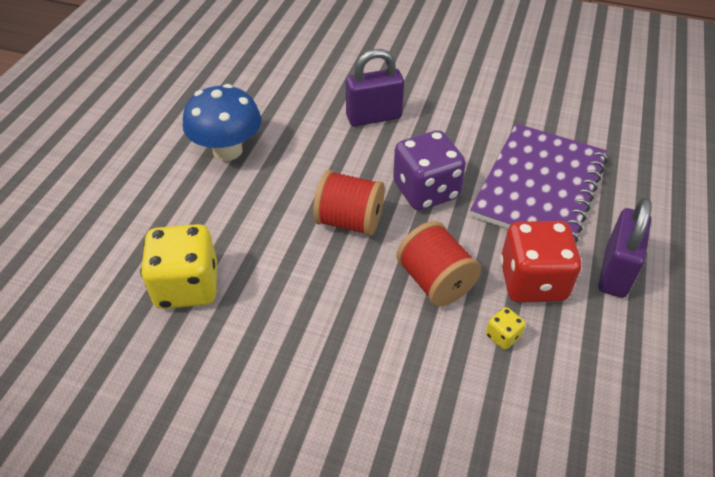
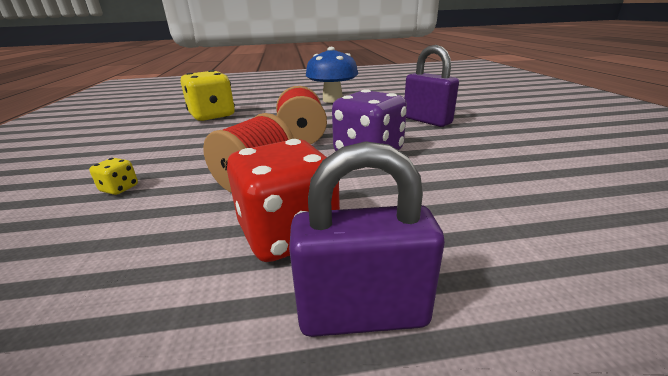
camera: 65 degrees right, 20 degrees down
purple notebook [470,124,608,243] -> none
yellow dice [486,307,526,350] -> yellow dice moved to [89,158,138,195]

